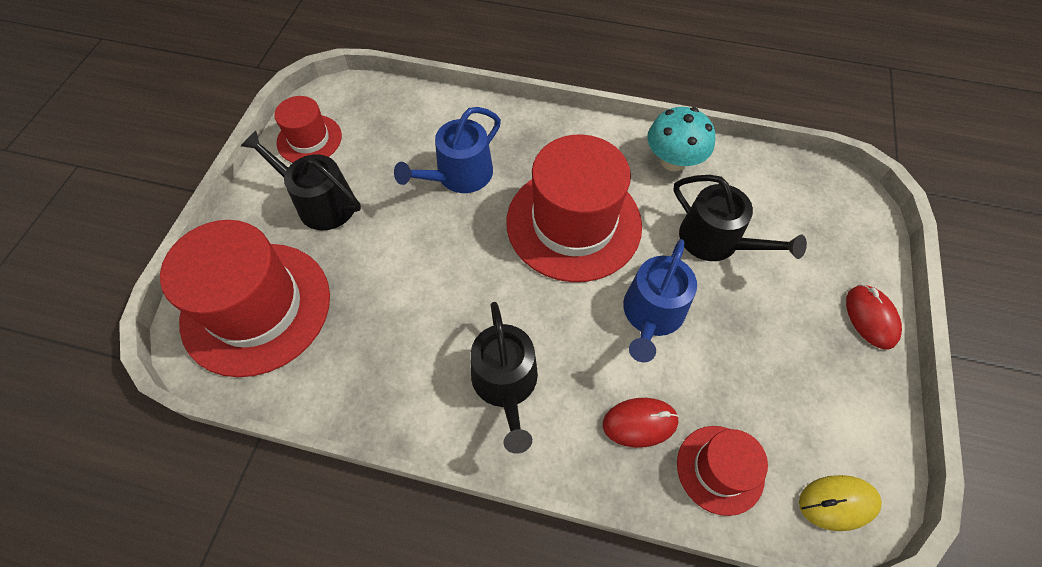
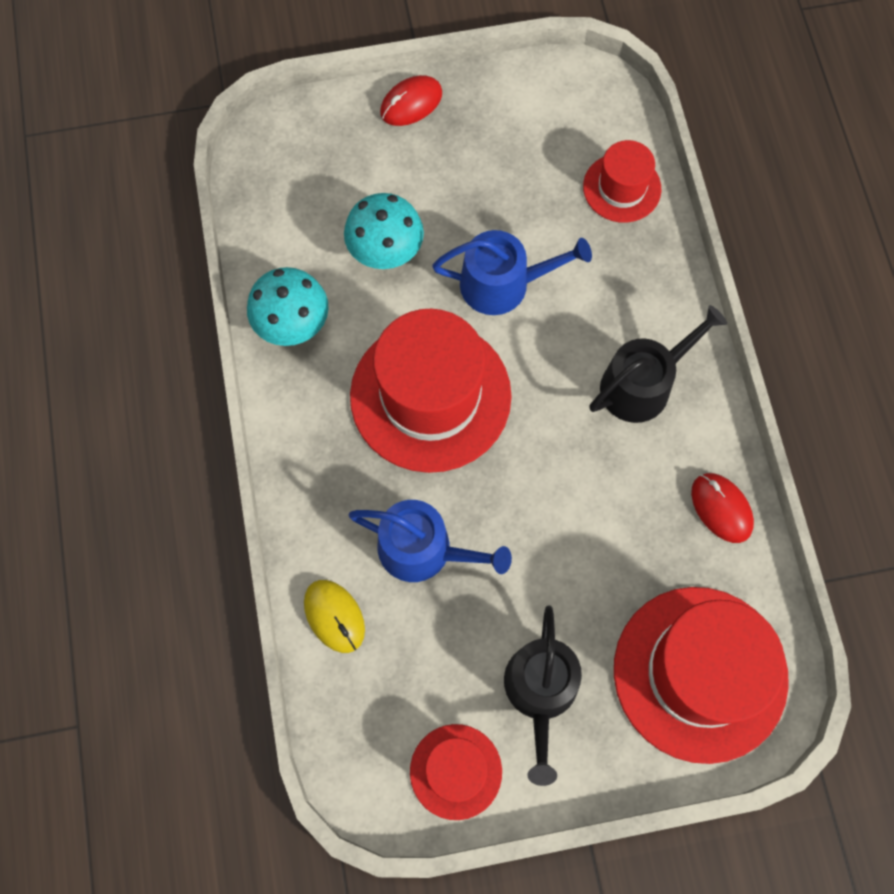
camera: 115 degrees left, 10 degrees up
red mouse [603,398,679,448] -> red mouse moved to [691,473,754,543]
black watering can [673,175,807,261] -> turquoise mushroom [344,193,424,269]
yellow mouse [799,475,882,531] -> yellow mouse moved to [304,580,365,653]

